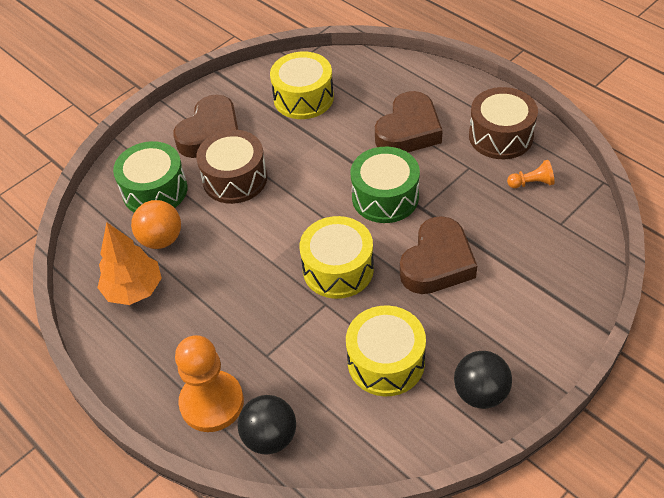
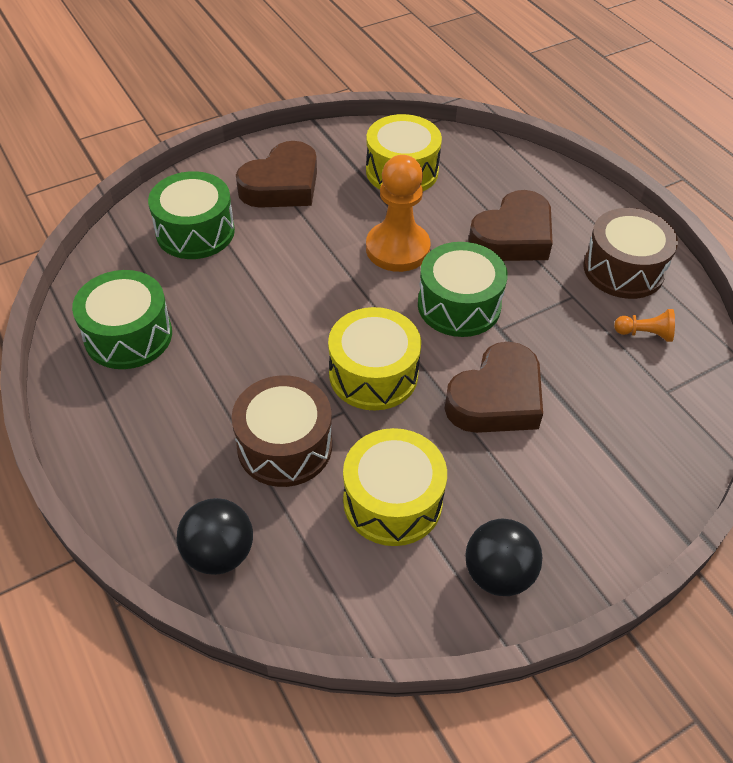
camera: 10 degrees right, 0 degrees up
orange tree [97,222,162,305] -> green drum [72,270,172,369]
orange ball [131,200,181,249] -> none
orange pawn [175,335,244,432] -> orange pawn moved to [366,155,431,272]
brown drum [196,130,267,204] -> brown drum moved to [232,375,332,487]

